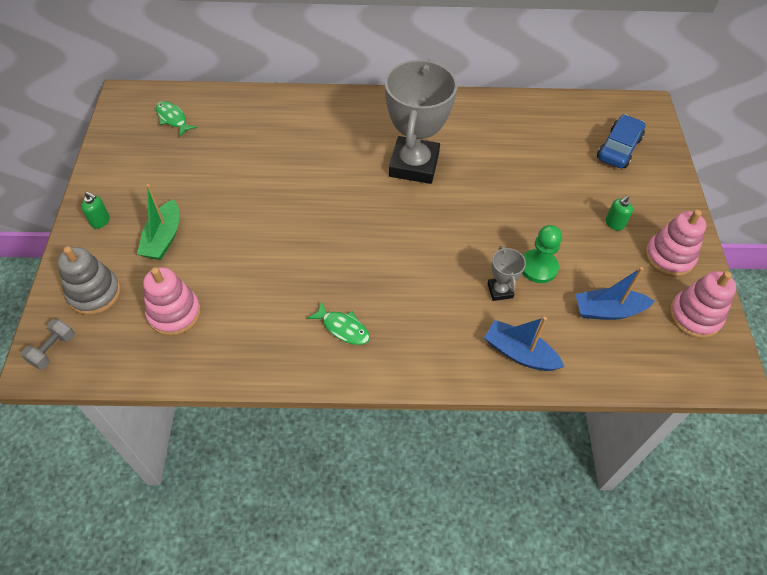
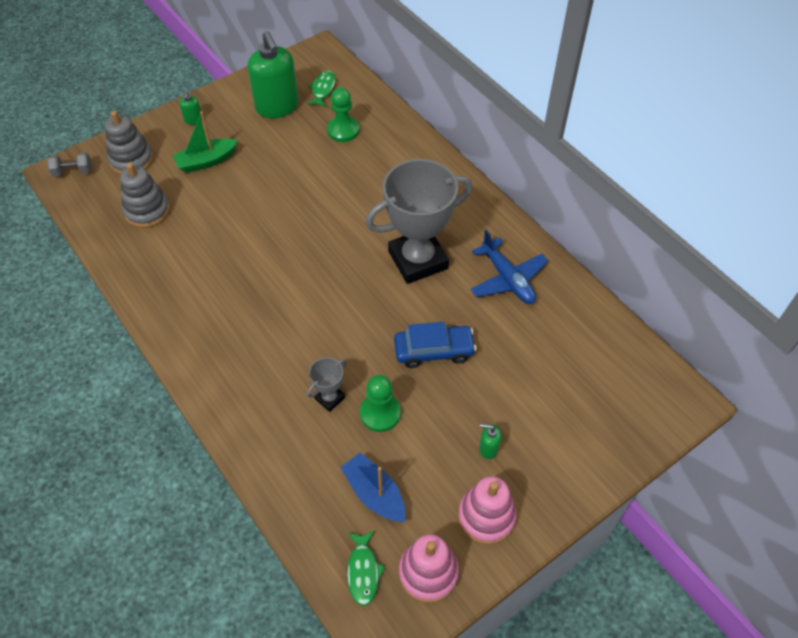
camera: 55 degrees right, 0 degrees up
pink stacking toy [143,267,201,336] -> grey stacking toy [120,163,170,228]
green fish [307,301,370,345] -> green fish moved to [347,531,385,606]
blue boat [484,317,564,371] -> none
blue car [597,114,645,168] -> blue car moved to [394,322,476,368]
none -> green soap dispenser [247,31,299,118]
none -> green pawn [327,87,359,142]
none -> blue plane [470,230,548,304]

